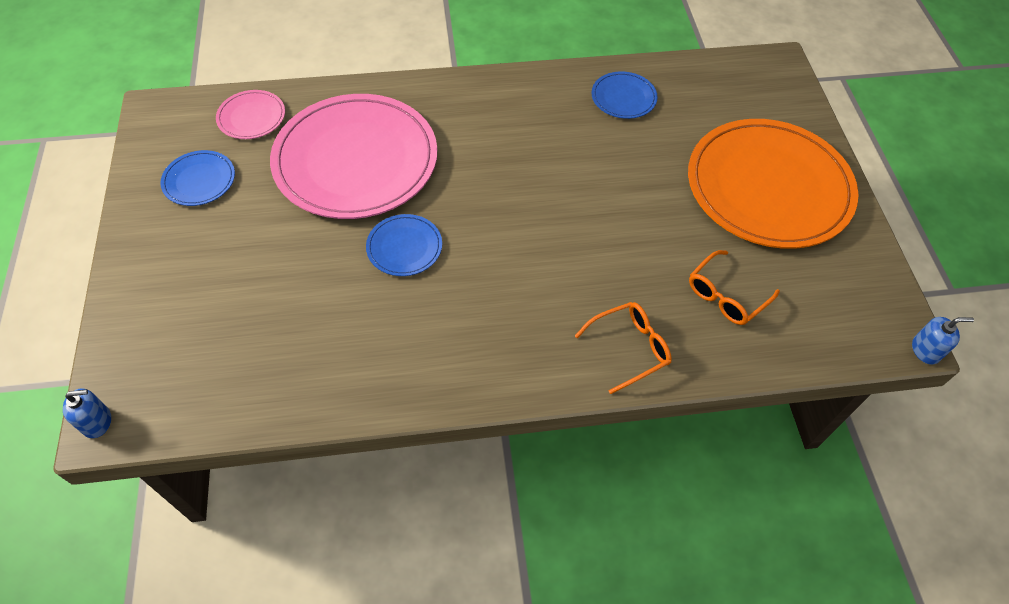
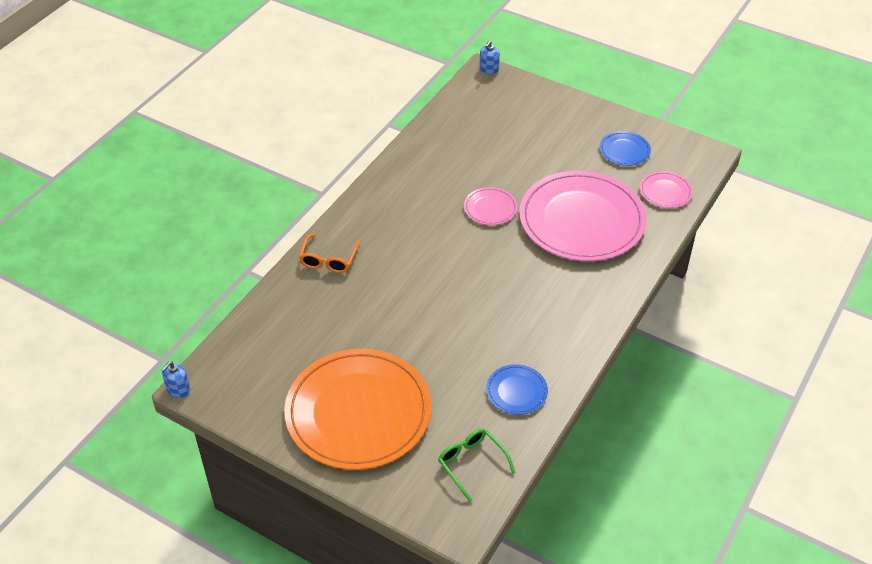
camera: 130 degrees right, 10 degrees down
blue plate [366,214,442,276] -> pink plate [464,187,517,225]
orange glasses [689,250,780,325] -> none
none -> green glasses [438,429,516,502]

